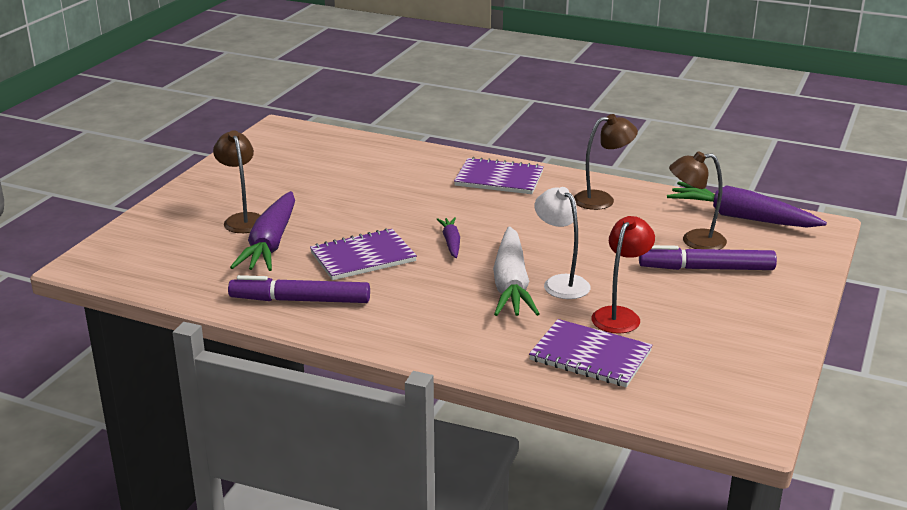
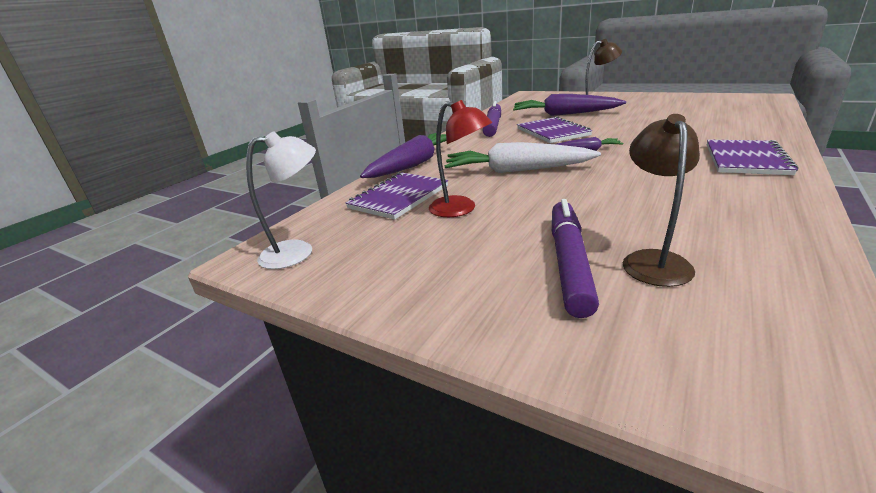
camera: 100 degrees right, 0 degrees up
white lamp [534,187,590,299] -> white lamp moved to [246,132,316,269]
brown lamp [574,114,638,210] -> none
purple carrot [667,182,827,228] -> purple carrot moved to [360,133,446,178]

